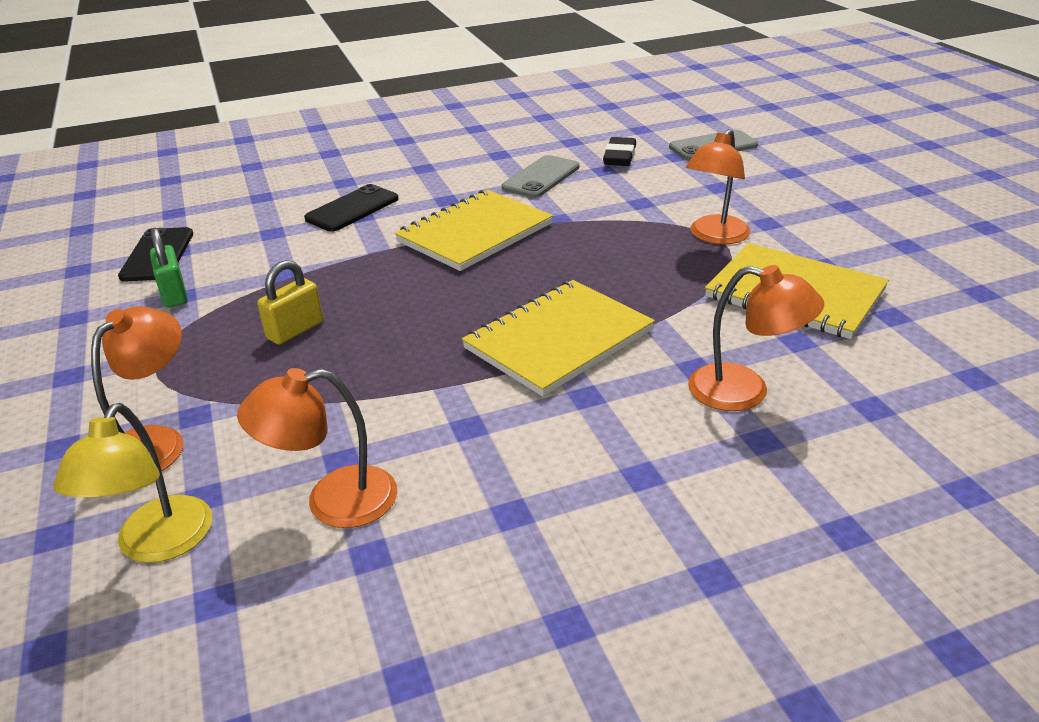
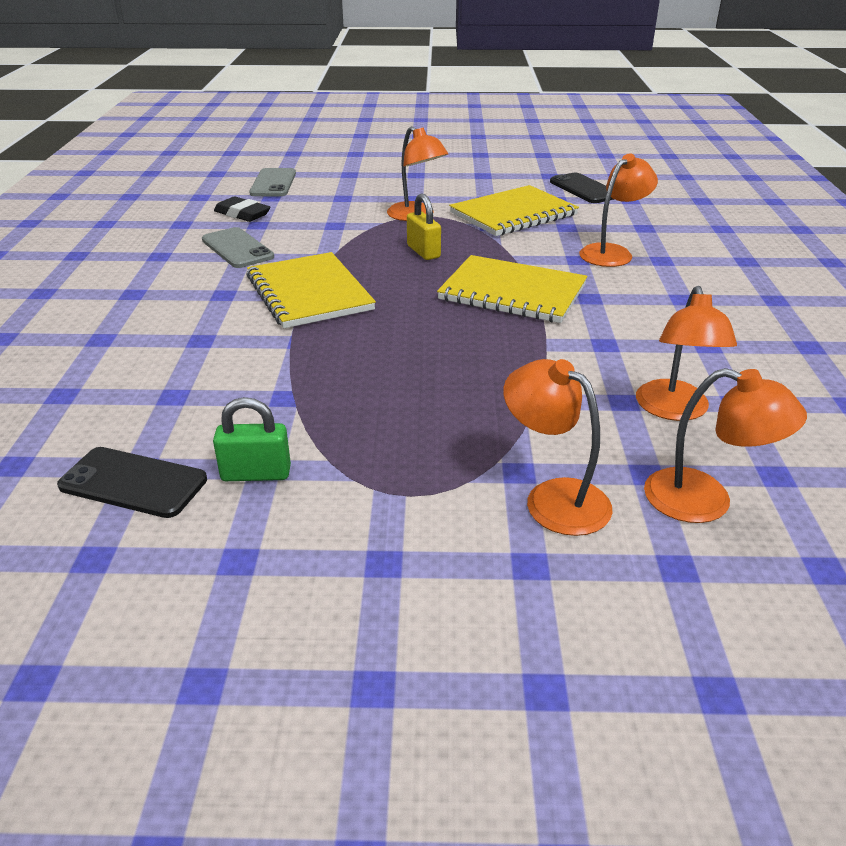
camera: 70 degrees left, 0 degrees up
yellow lamp [53,403,212,563] -> orange lamp [644,368,807,523]
yellow padlock [257,260,323,344] -> yellow padlock moved to [407,194,441,260]
black phone [304,184,399,231] -> black phone moved to [550,172,614,203]
yellow notebook [462,280,655,396] -> yellow notebook turned 45 degrees counterclockwise [437,255,587,323]

